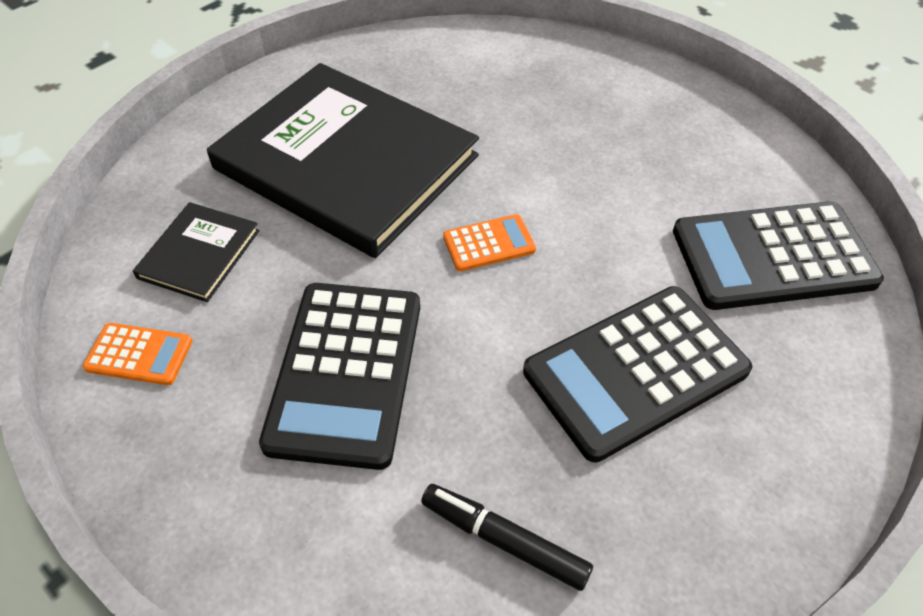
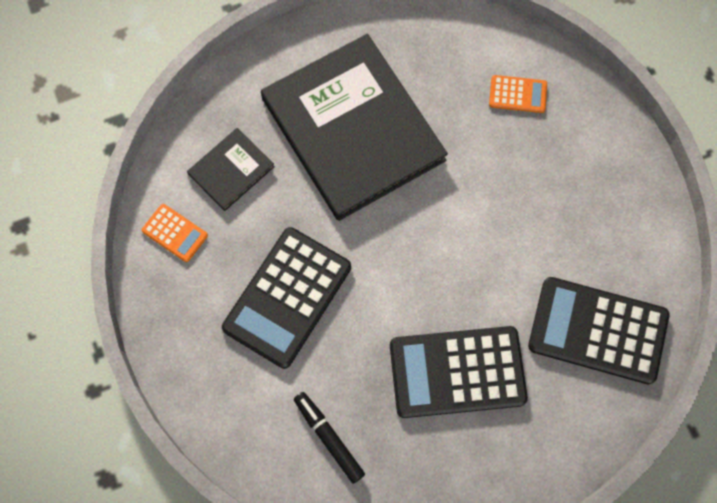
camera: 25 degrees right, 20 degrees up
orange calculator [443,214,536,271] -> orange calculator moved to [489,75,547,113]

